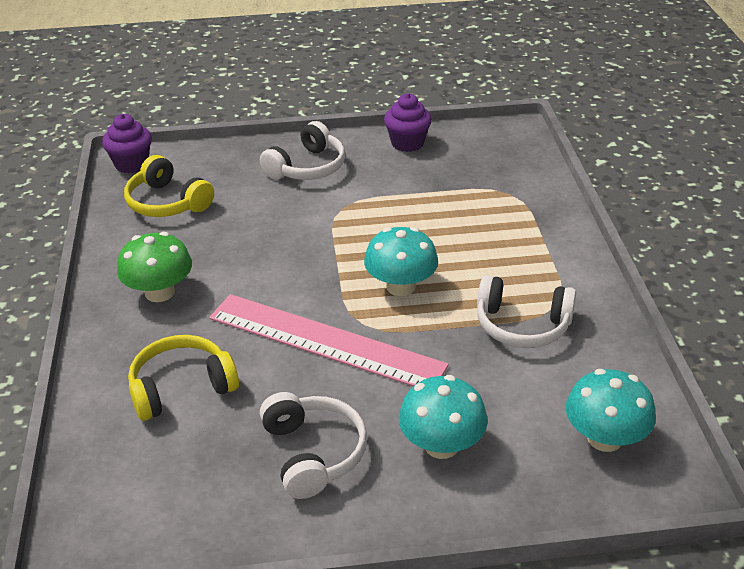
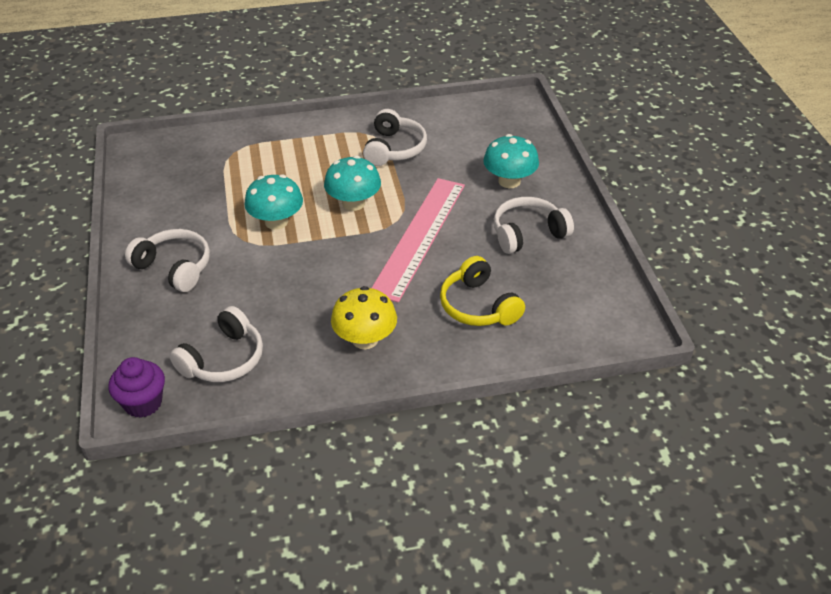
camera: 95 degrees left, 5 degrees up
green mushroom [117,232,192,302] -> yellow mushroom [331,286,397,349]
yellow headphones [124,155,214,217] -> white headphones [169,306,263,382]
purple cupcake [384,93,432,152] -> none
turquoise mushroom [565,369,656,452] -> turquoise mushroom moved to [244,174,303,230]

